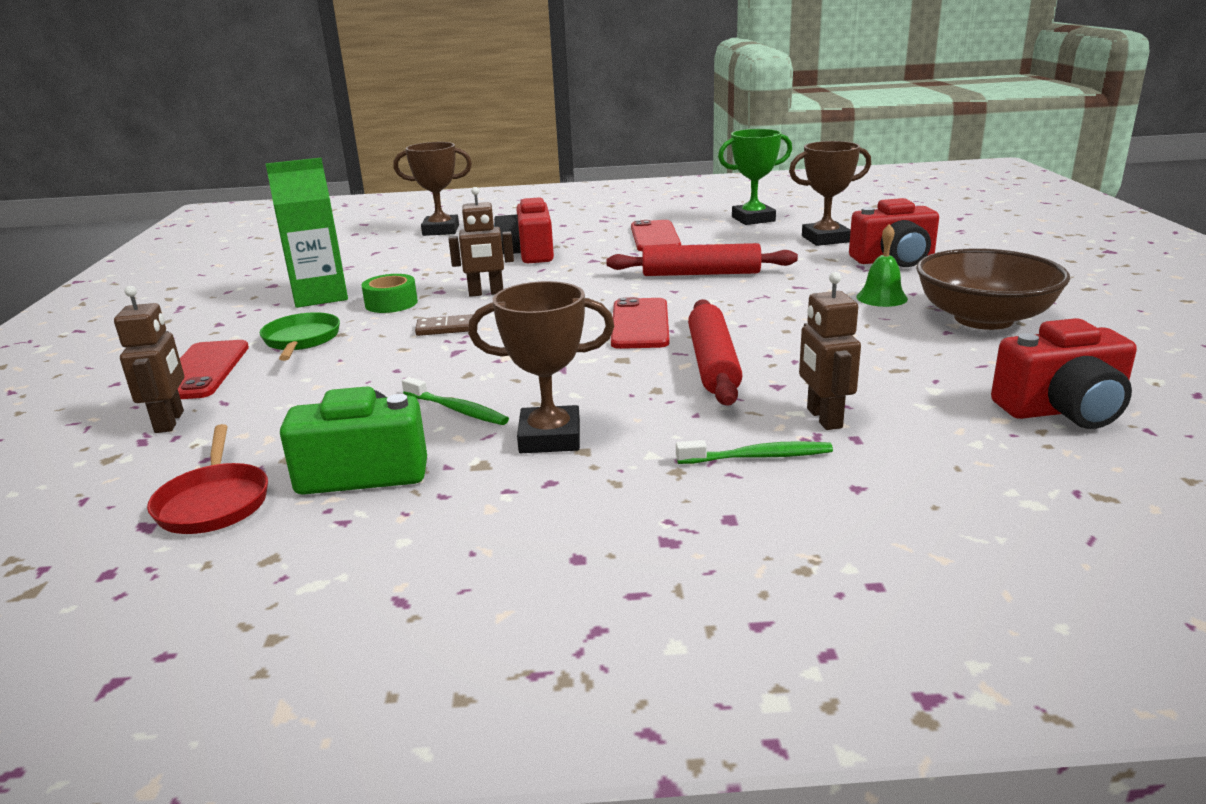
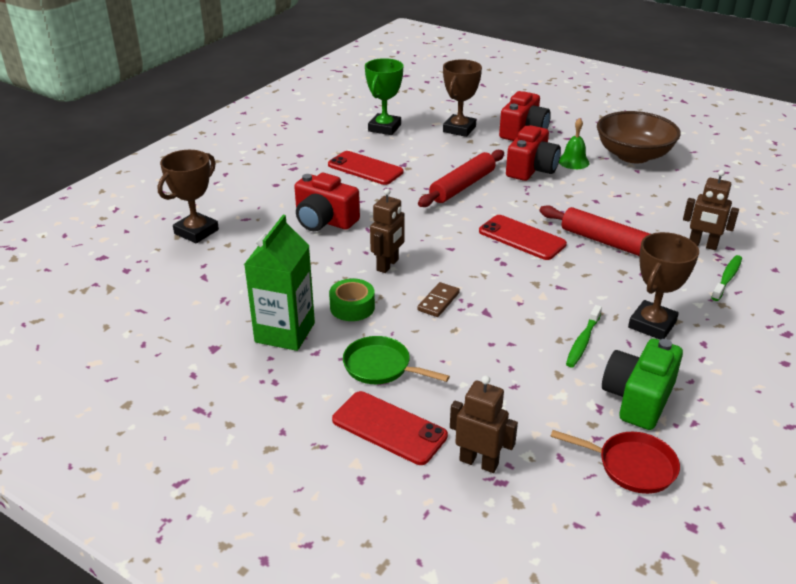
camera: 55 degrees left, 10 degrees up
green toothbrush [402,377,509,425] -> green toothbrush turned 135 degrees clockwise [566,305,602,367]
red camera [991,318,1137,429] -> red camera moved to [506,125,561,181]

